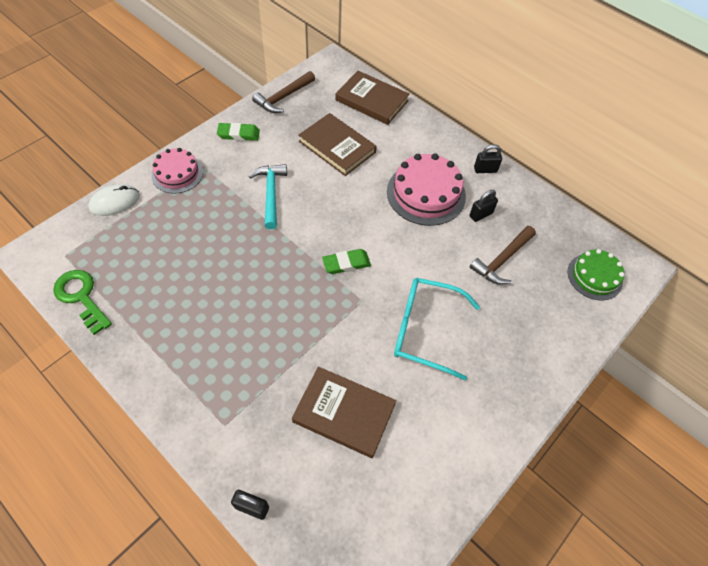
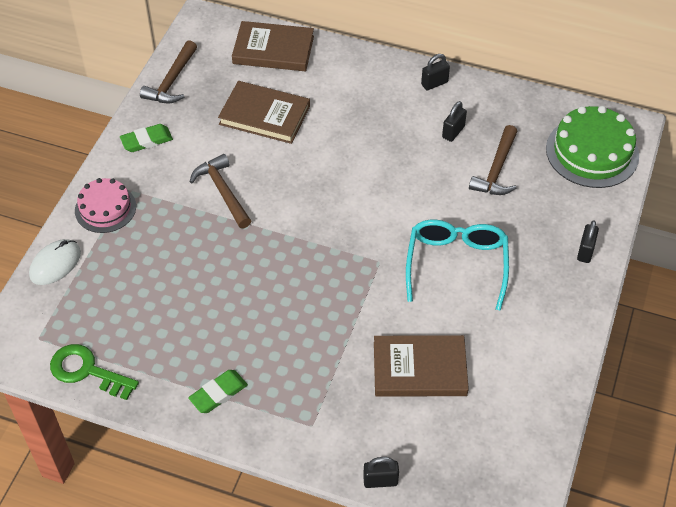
camera: 20 degrees left, 5 degrees down
turquoise hammer [249,164,287,229] -> brown hammer [190,154,251,229]
green eraser [322,249,371,274] -> green eraser moved to [188,370,248,413]
pink cake [387,153,466,226] -> none
turquoise glasses [394,278,480,380] -> turquoise glasses turned 105 degrees clockwise [406,220,509,311]
green cake [568,249,625,301] -> green cake [546,106,639,188], size x1.57
none -> black padlock [577,220,599,263]

